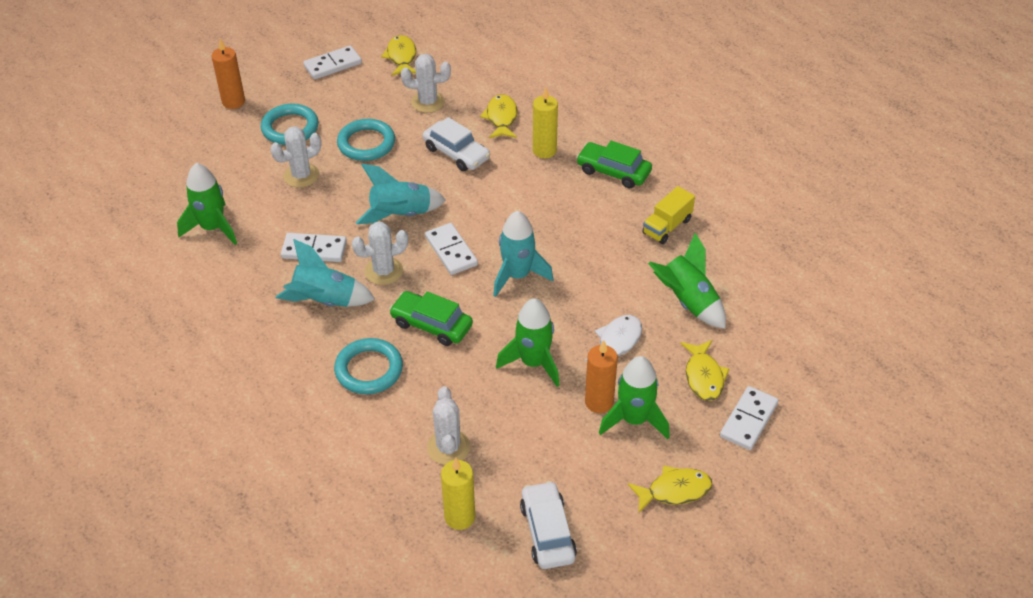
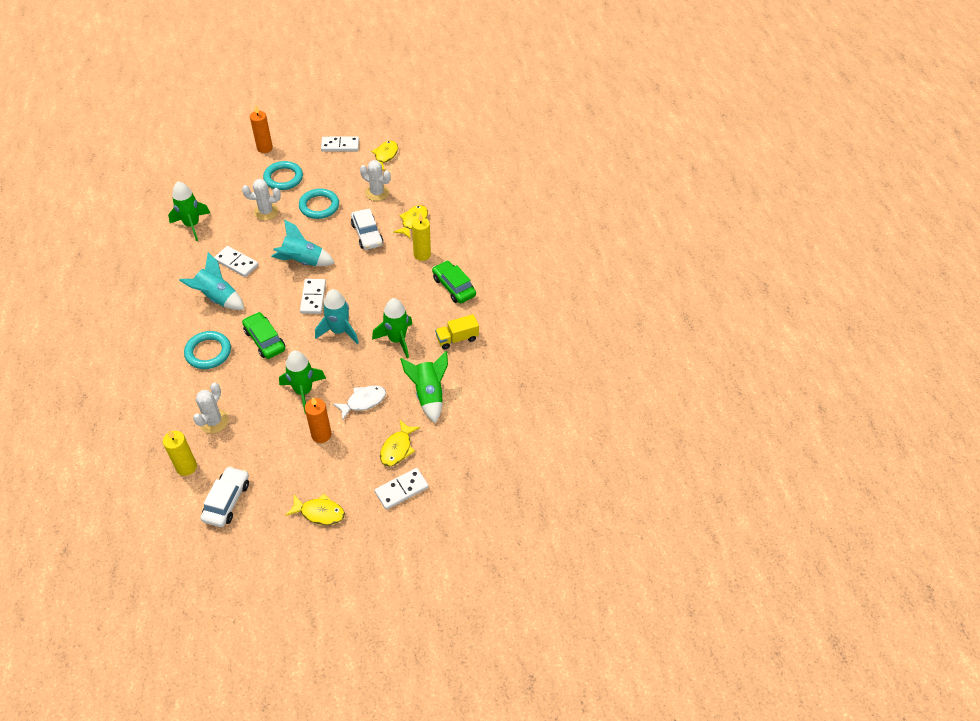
camera: 25 degrees right, 5 degrees up
white cactus [352,222,408,285] -> none
green rocket [599,356,670,439] -> green rocket moved to [372,298,412,358]

